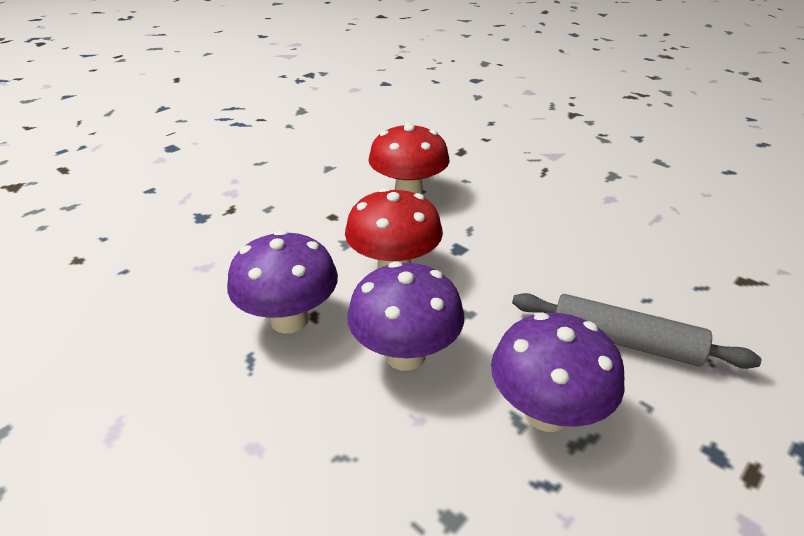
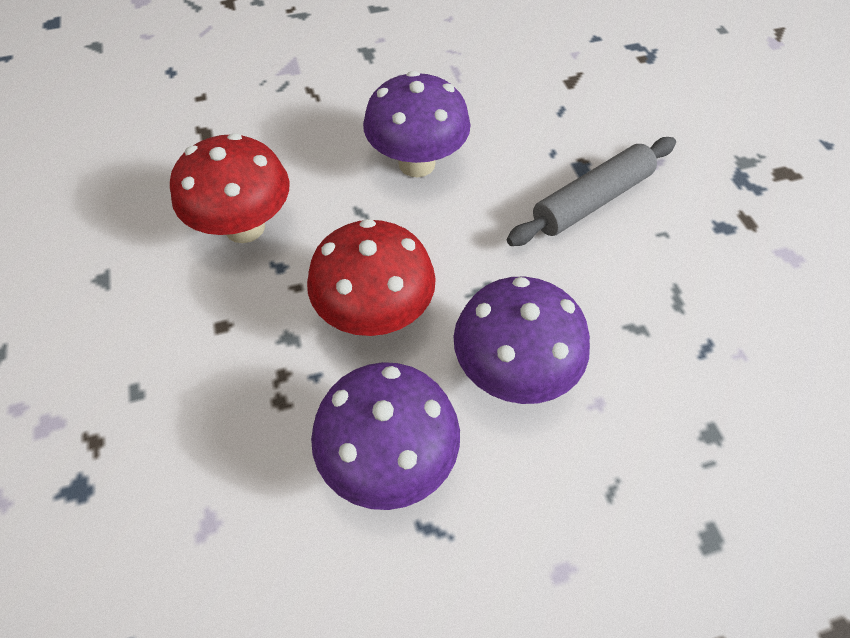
camera: 60 degrees left, 20 degrees up
purple mushroom [491,312,625,432] -> purple mushroom moved to [363,71,471,177]

